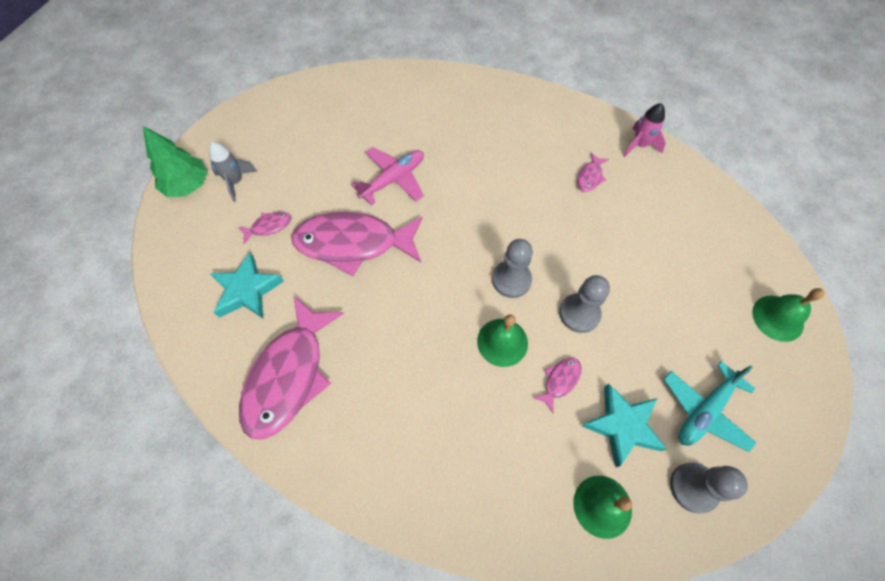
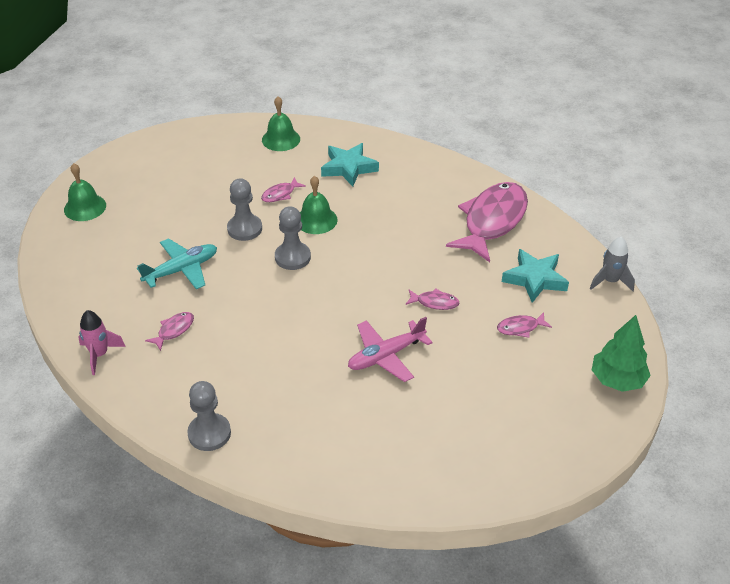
camera: 170 degrees left, 20 degrees down
grey rocket [209,142,257,202] -> grey rocket moved to [590,237,635,291]
pink fish [291,212,423,276] -> pink fish [405,288,460,310], size x0.41
turquoise star [582,383,667,468] -> turquoise star moved to [321,143,379,187]
turquoise plane [664,361,756,452] -> turquoise plane moved to [137,238,217,289]
grey pawn [670,462,748,513] -> grey pawn moved to [187,381,231,451]

